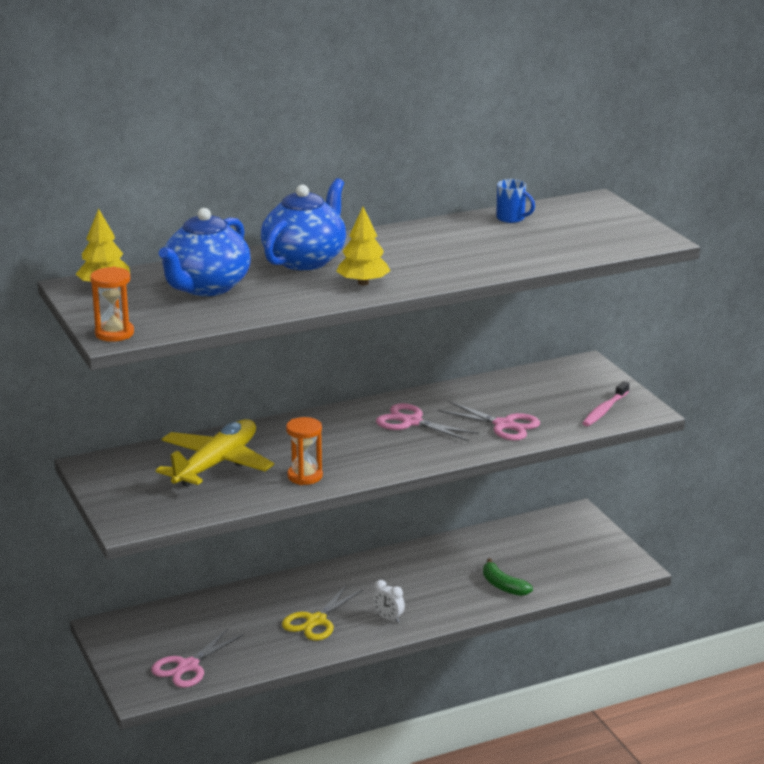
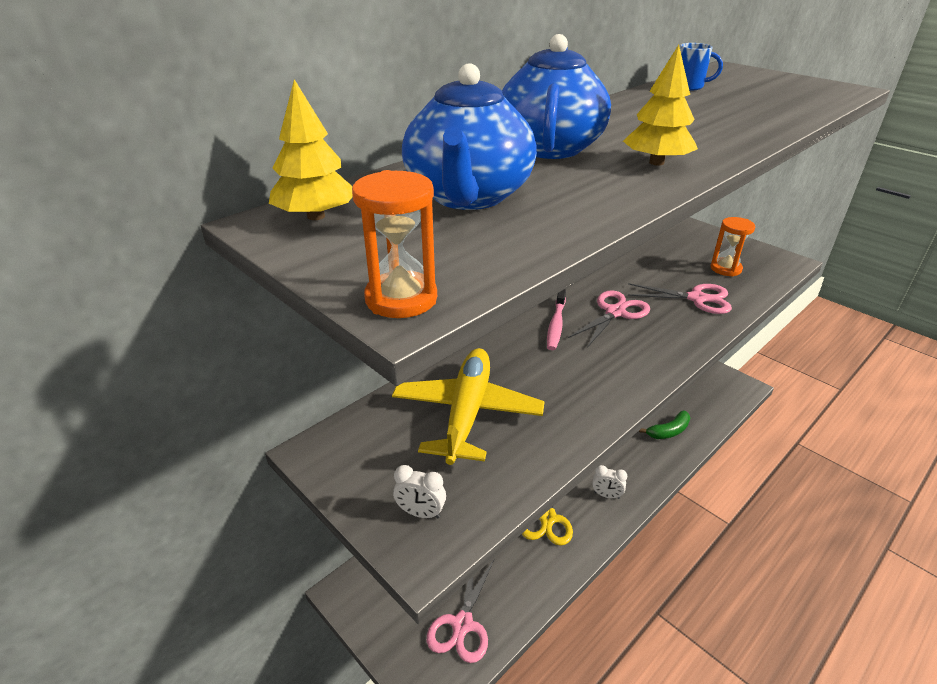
camera: 20 degrees left, 10 degrees up
orange hourglass [286,417,323,485] -> orange hourglass moved to [710,217,755,277]
pink scissors [376,403,479,441] -> pink scissors turned 120 degrees clockwise [568,290,650,348]
green banana [483,558,533,596] -> green banana turned 60 degrees counterclockwise [639,411,690,439]
pink toothbrush [582,381,629,426] -> pink toothbrush moved to [547,289,566,350]
none -> white clock [393,465,446,519]

